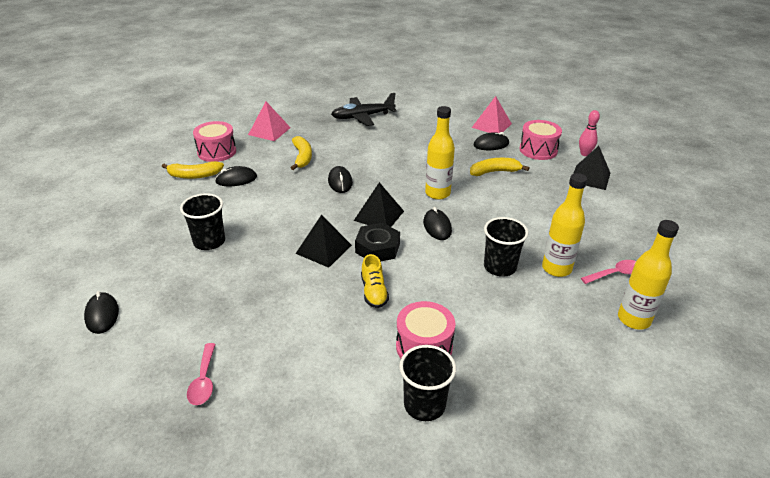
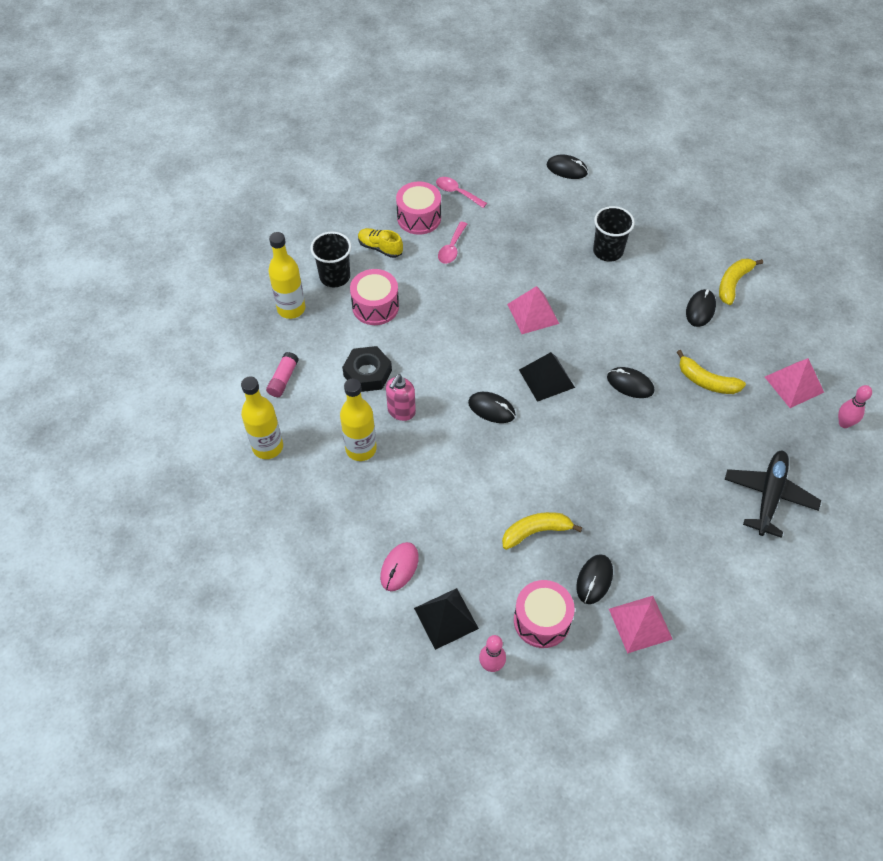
camera: 130 degrees right, 20 degrees up
pink drum [193,121,236,162] -> pink drum moved to [396,181,441,235]
black pyramid [295,215,352,268] -> pink pyramid [507,286,559,334]
black nut [355,223,400,261] -> black nut moved to [342,346,392,392]
yellow shoe [361,254,389,308] -> yellow shoe moved to [358,228,403,258]
yellow bottle [425,106,455,200] -> yellow bottle moved to [268,232,305,319]
yellow banana [470,158,529,176] -> yellow banana turned 135 degrees counterclockwise [502,512,582,550]
black cup [484,217,529,277] -> pink soap dispenser [386,374,416,421]
pink spoon [581,260,636,284] -> pink spoon moved to [438,222,467,264]
none -> pink glue stick [266,352,299,397]
none -> pink mouse [380,542,419,591]
none -> pink bowling pin [838,385,872,428]

